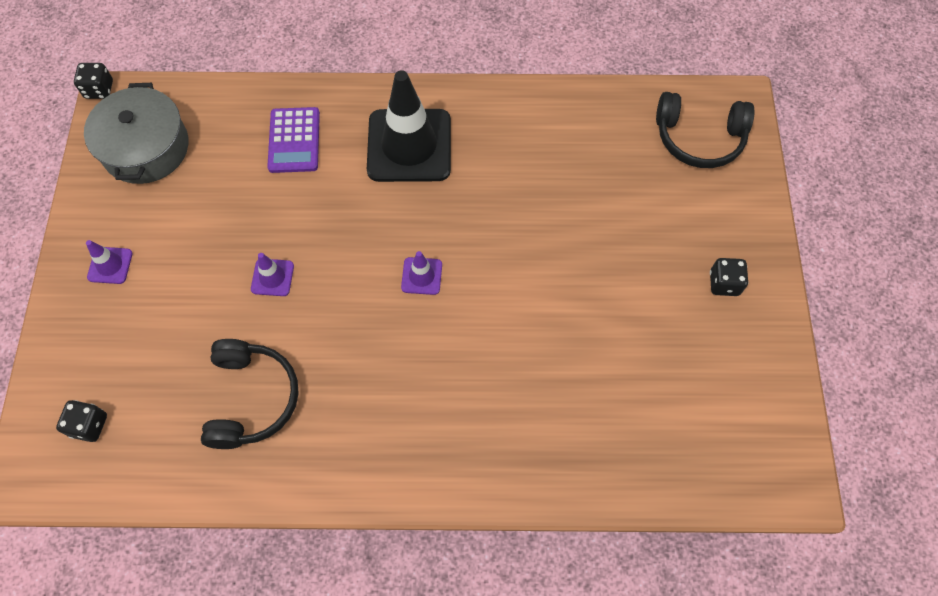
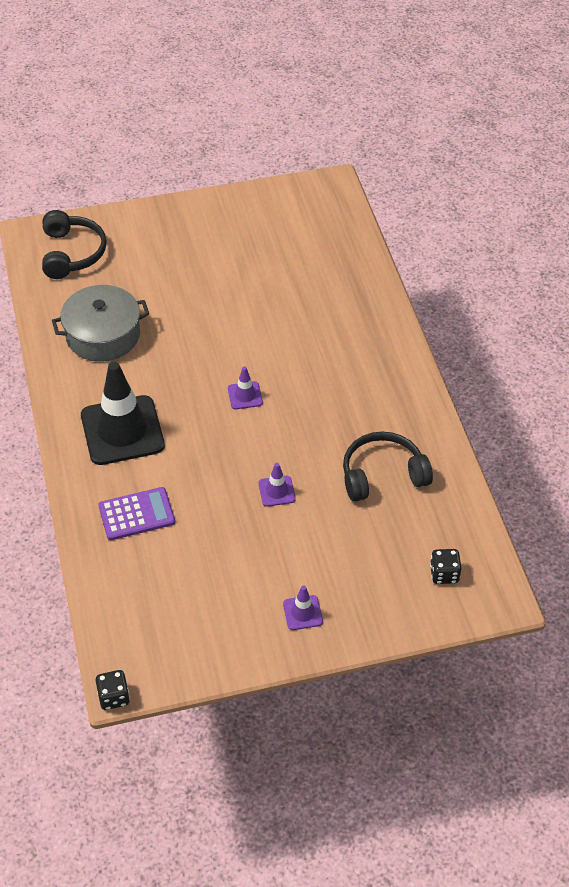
camera: 105 degrees left, 15 degrees down
grey pot [84,83,189,184] -> grey pot moved to [52,285,149,362]
black dice [710,258,749,296] -> none

